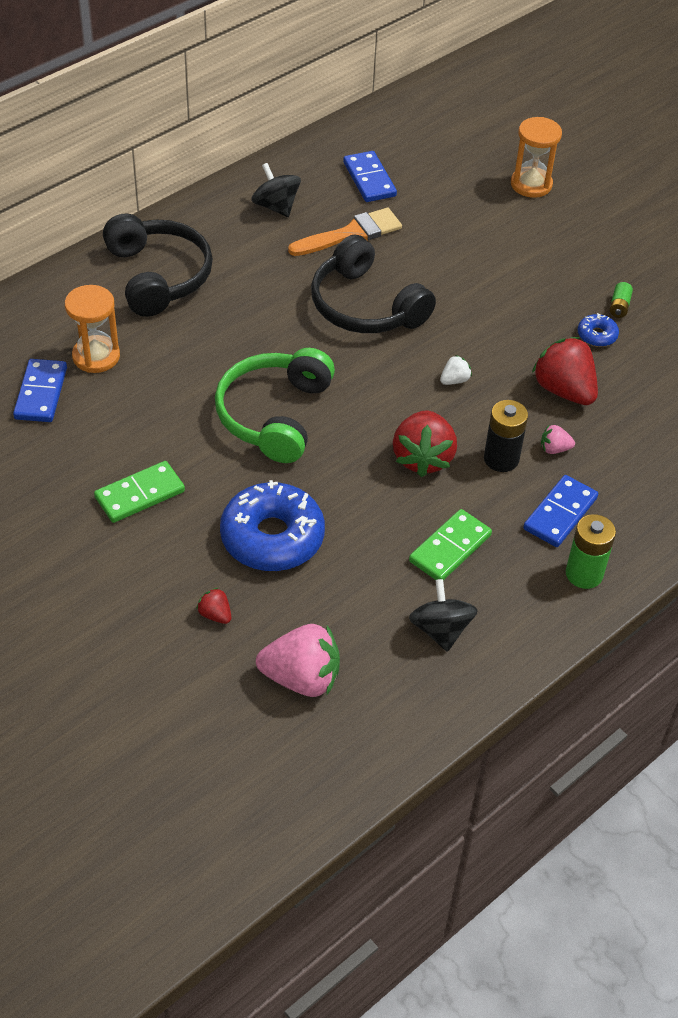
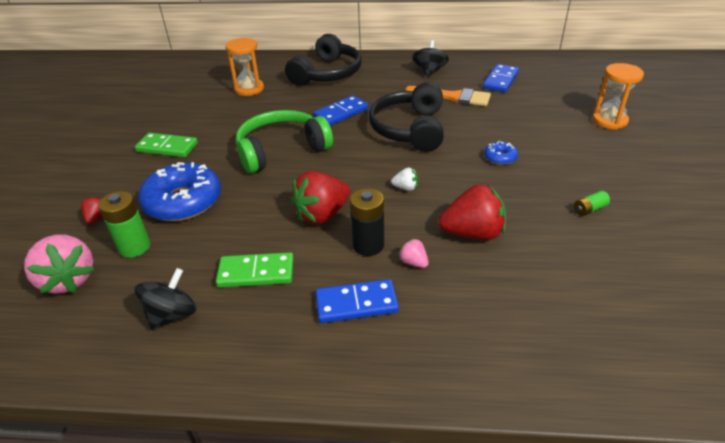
camera: 50 degrees right, 10 degrees down
blue domino [13,359,67,422] -> blue domino moved to [313,95,368,126]
red strawberry [532,337,598,405] -> red strawberry turned 75 degrees clockwise [439,184,506,240]
green battery [566,514,616,589] -> green battery moved to [98,191,151,258]
blue donut [578,313,619,347] -> blue donut moved to [484,141,518,165]

